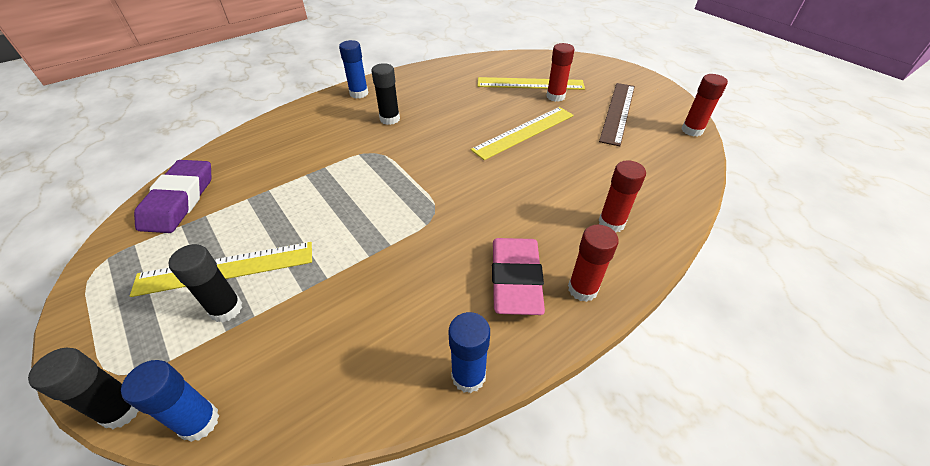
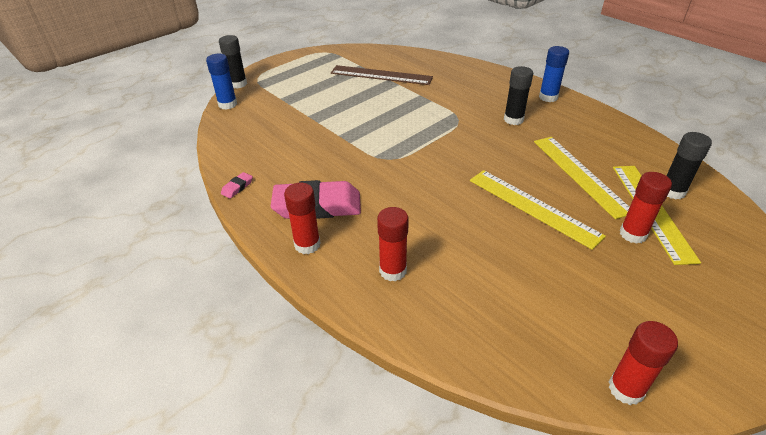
camera: 85 degrees right, 5 degrees down
yellow ruler [130,242,312,297] -> yellow ruler moved to [534,137,630,219]
purple eraser [134,160,212,233] -> none
black glue stick [168,244,242,323] -> black glue stick moved to [666,132,712,199]
blue glue stick [448,312,490,393] -> pink eraser [221,172,253,198]
brown ruler [599,83,635,146] -> brown ruler moved to [331,65,433,85]

